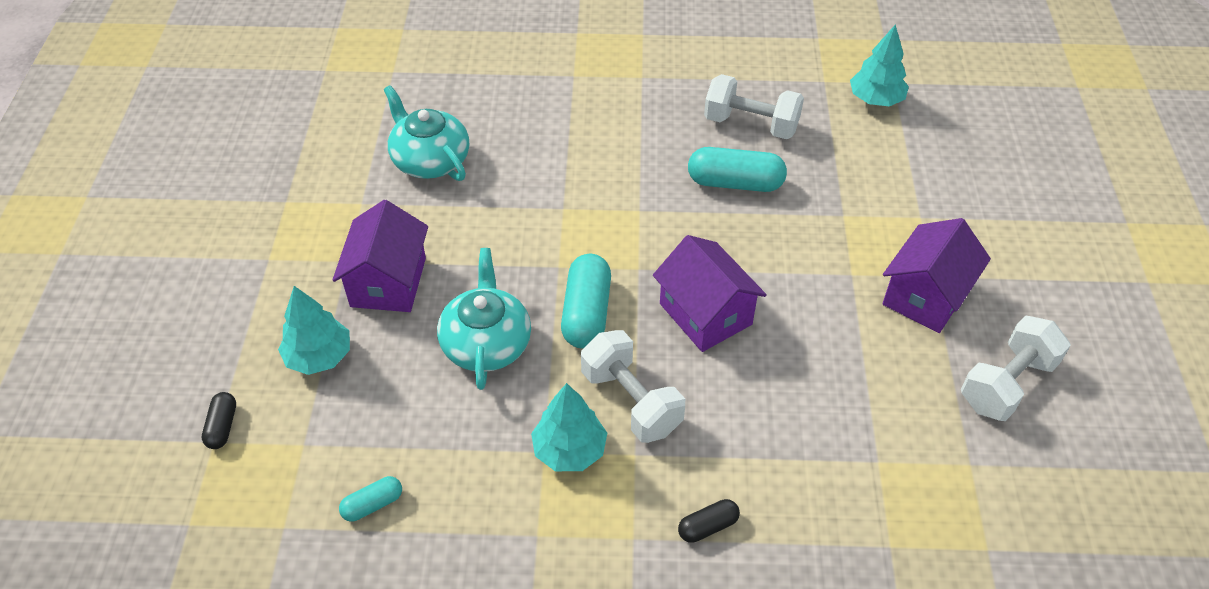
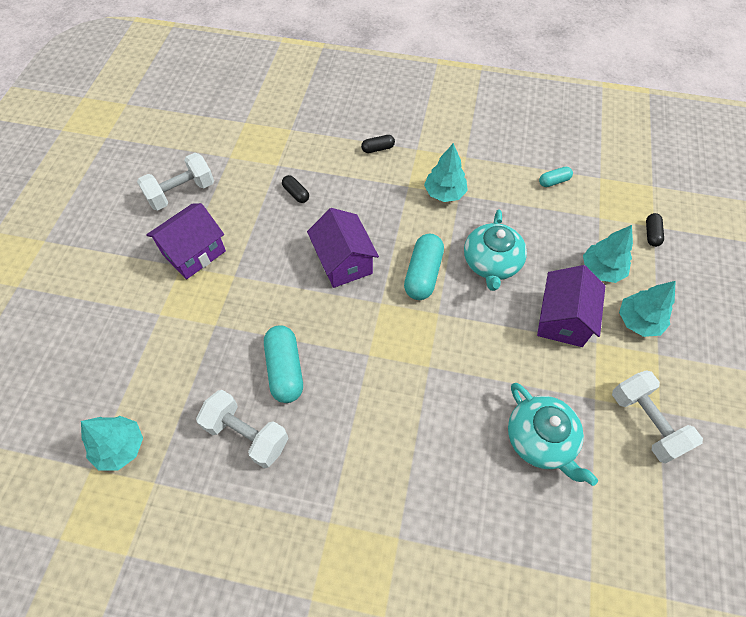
camera: 170 degrees left, 10 degrees up
white dumbbell [581,330,685,443] -> white dumbbell moved to [612,370,703,464]
turquoise capsule [688,147,787,192] -> turquoise capsule turned 60 degrees clockwise [264,325,303,403]
none -> black capsule [282,175,309,203]
none -> turquoise tree [619,281,675,337]

